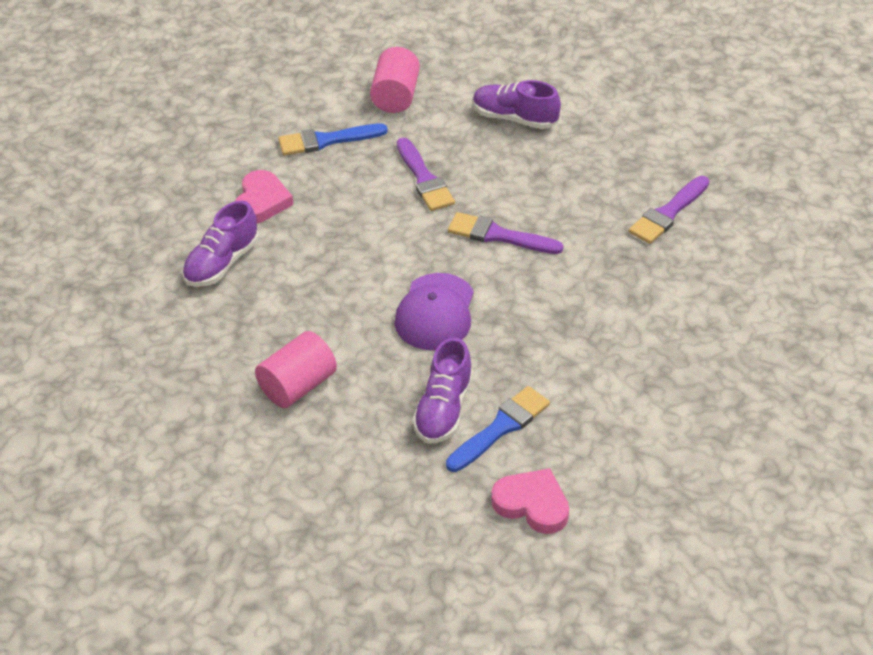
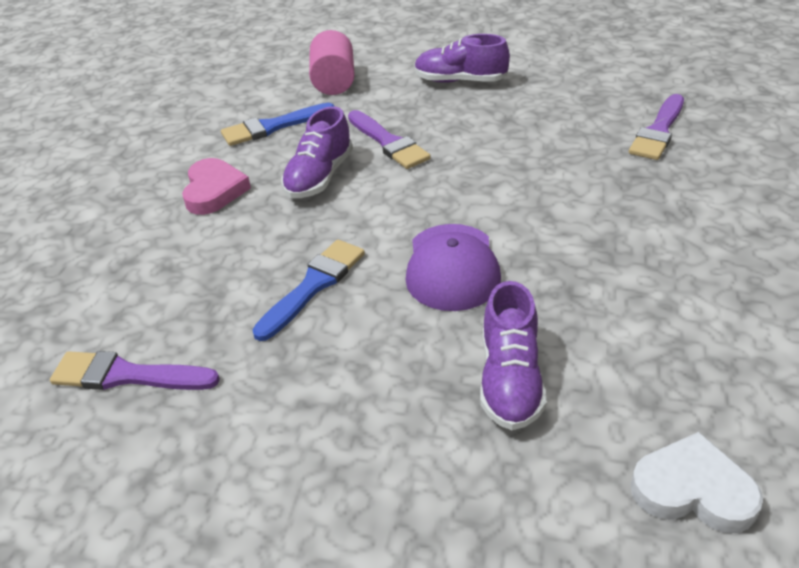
camera: 10 degrees left, 5 degrees down
purple shoe [182,201,259,287] -> purple shoe moved to [281,106,353,198]
pink cylinder [255,331,337,408] -> none
blue brush [446,386,550,472] -> blue brush moved to [252,239,365,341]
purple brush [448,212,563,254] -> purple brush moved to [50,351,220,390]
pink heart [491,468,569,534] -> white heart [631,432,763,533]

